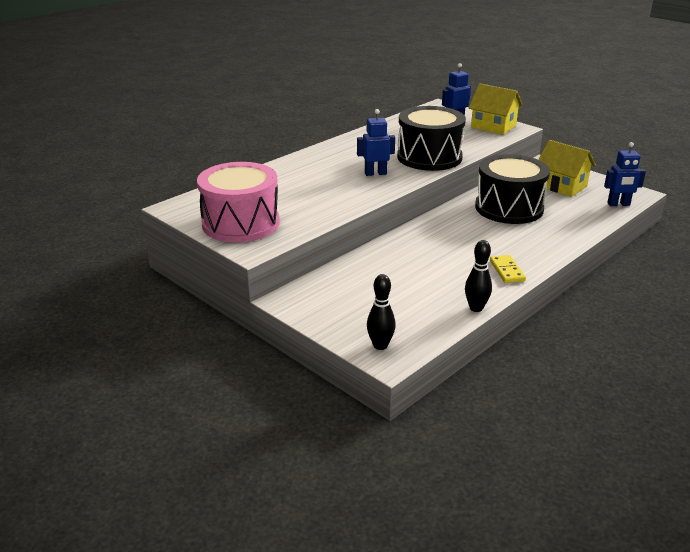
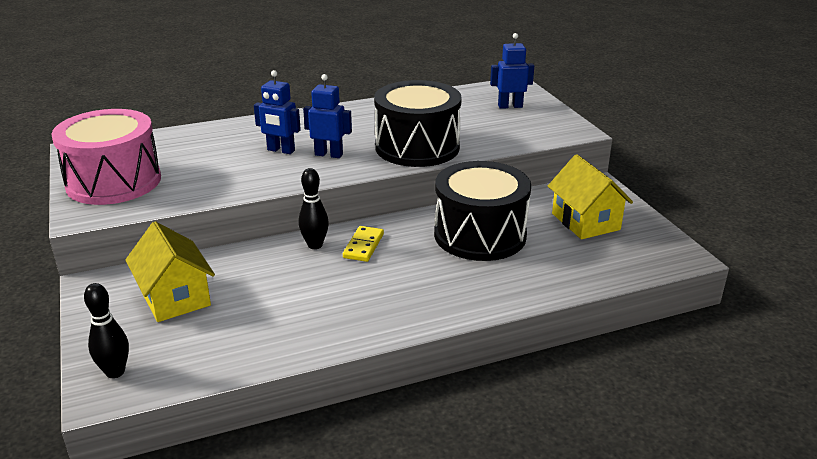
camera: 25 degrees right, 0 degrees up
black bowling pin [465,240,492,312] -> black bowling pin moved to [298,168,329,249]
yellow house [469,84,523,135] -> yellow house moved to [125,221,215,322]
yellow domino [490,255,526,283] -> yellow domino moved to [343,226,384,262]
blue robot [604,142,646,206] -> blue robot moved to [254,70,301,154]

